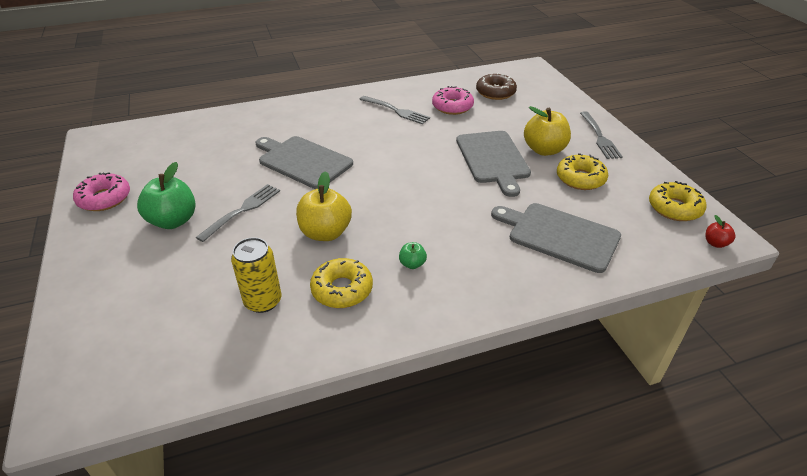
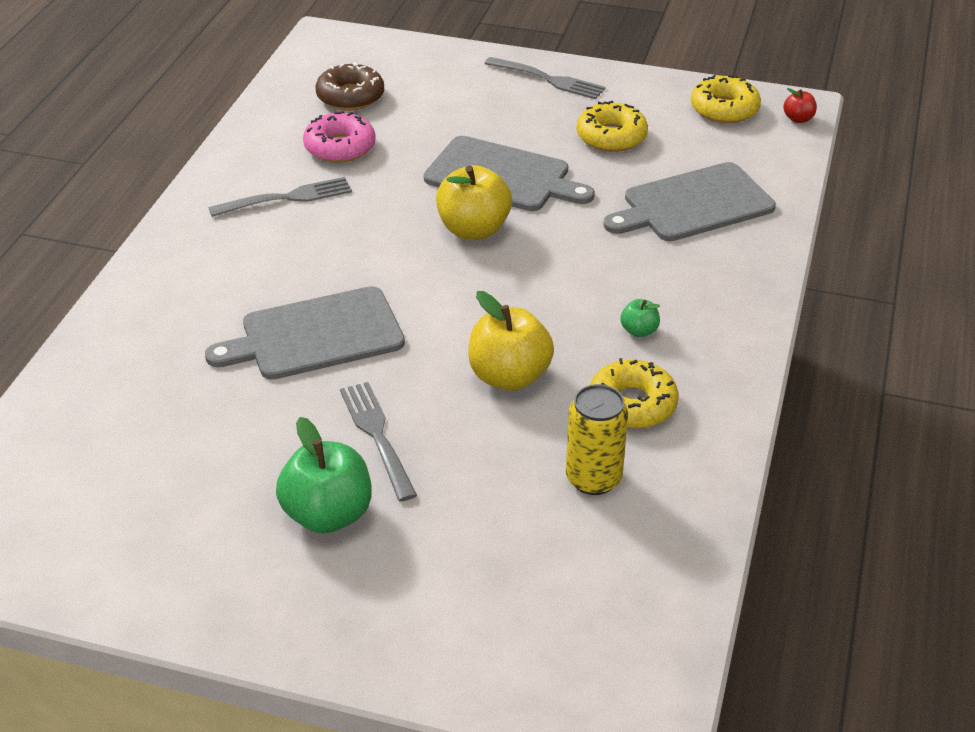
camera: 55 degrees left, 0 degrees up
pink donut [73,172,130,211] -> none
yellow apple [524,106,571,156] -> yellow apple moved to [436,165,512,240]

